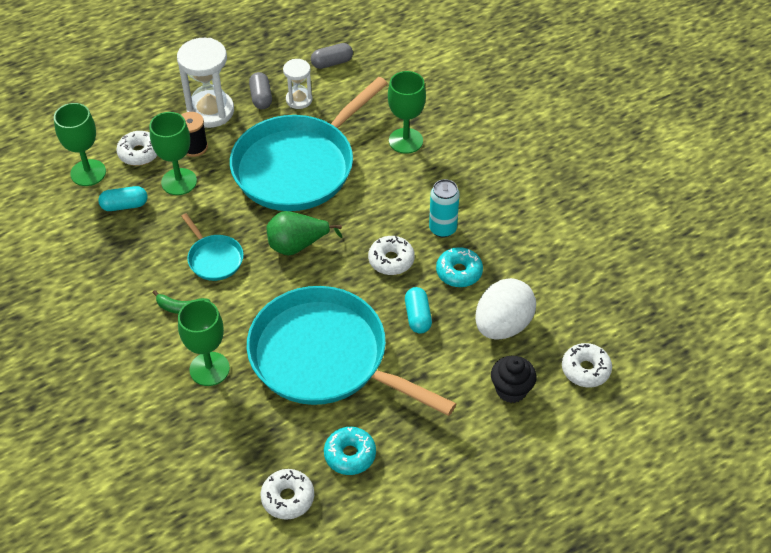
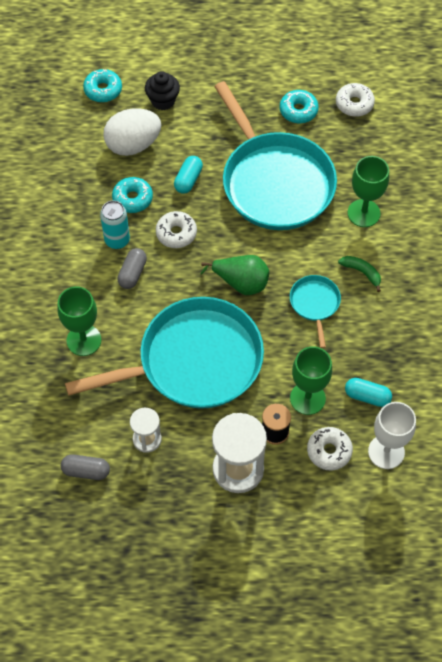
camera: 150 degrees left, 10 degrees up
green goblet [54,103,106,186] -> white goblet [368,402,416,469]
grey capsule [249,72,272,109] -> grey capsule moved to [117,248,147,289]
white donut [562,343,612,387] -> turquoise donut [83,69,122,102]

